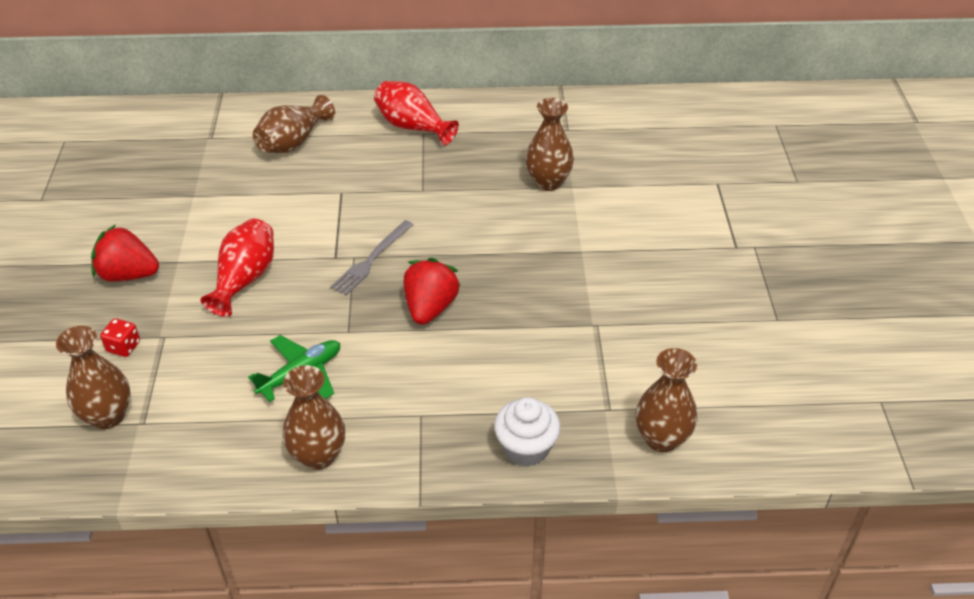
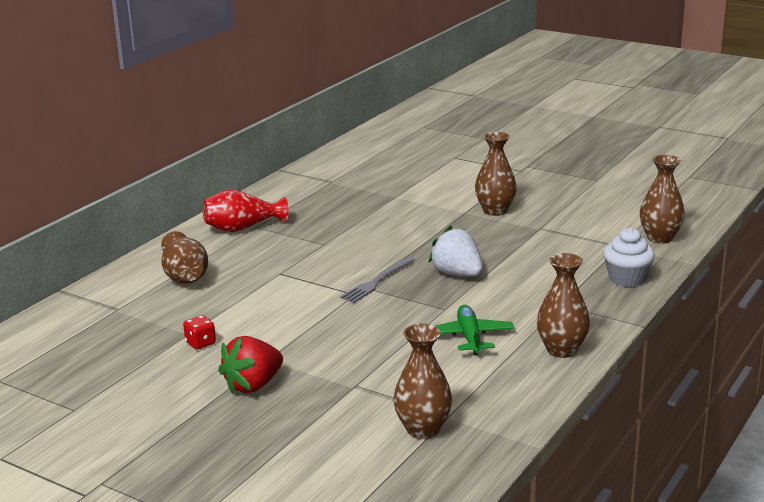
camera: 55 degrees left, 20 degrees down
red dice [100,318,140,357] -> red dice moved to [183,315,216,349]
red vase [200,218,274,317] -> none
grey fork [331,220,414,296] -> grey fork turned 60 degrees clockwise [340,257,415,303]
red strawberry [404,258,461,325] -> white strawberry [428,226,483,277]
brown vase [525,98,574,191] -> brown vase moved to [475,132,517,216]

